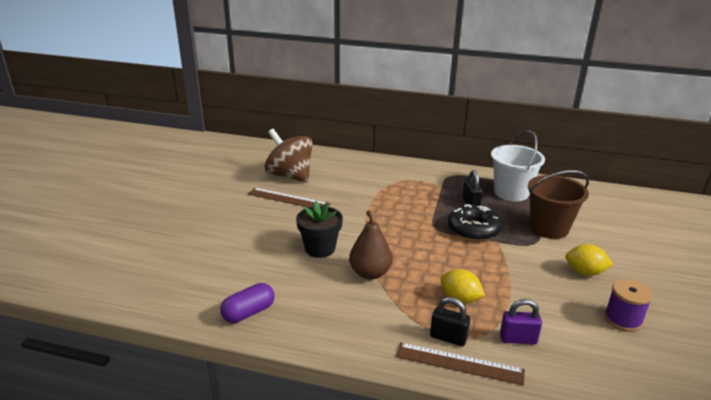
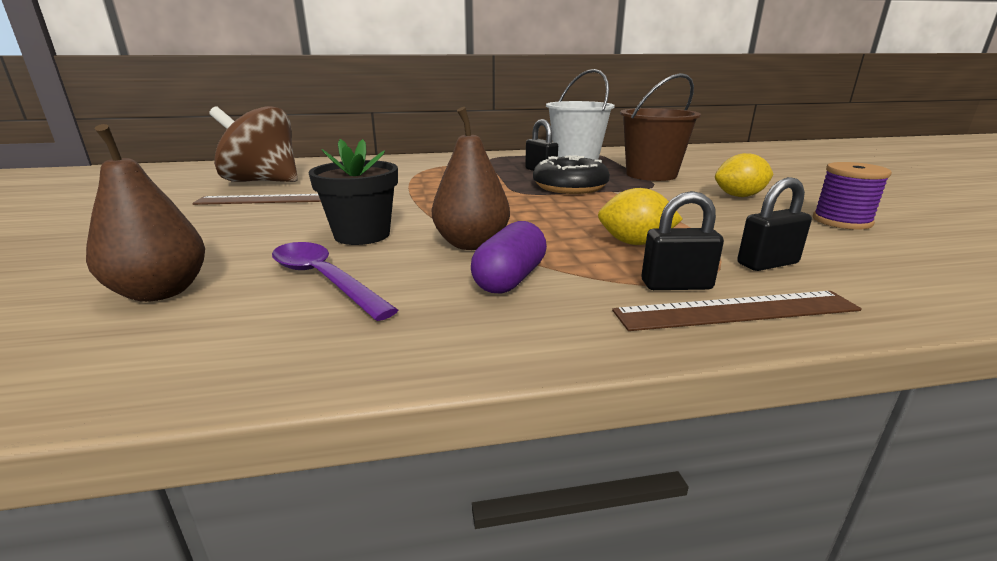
camera: 25 degrees left, 5 degrees down
purple capsule [220,283,275,323] -> purple capsule moved to [471,221,547,294]
purple padlock [500,299,542,345] -> black padlock [737,177,812,271]
none -> brown pear [86,124,205,302]
none -> purple spoon [272,242,398,321]

